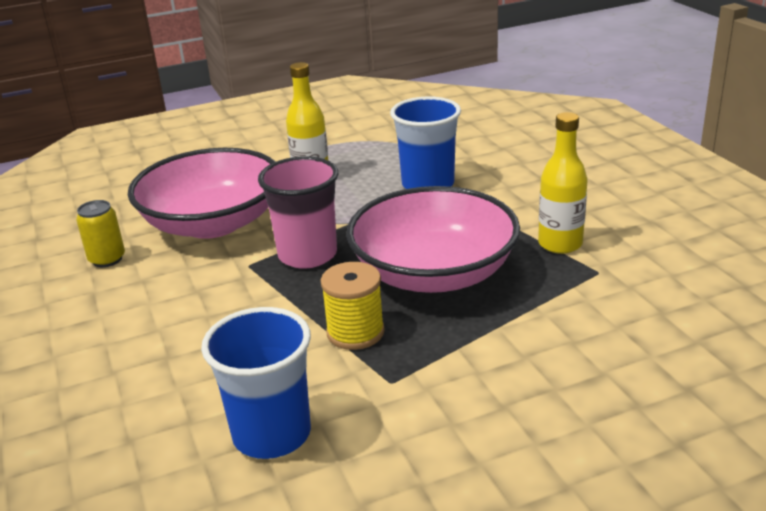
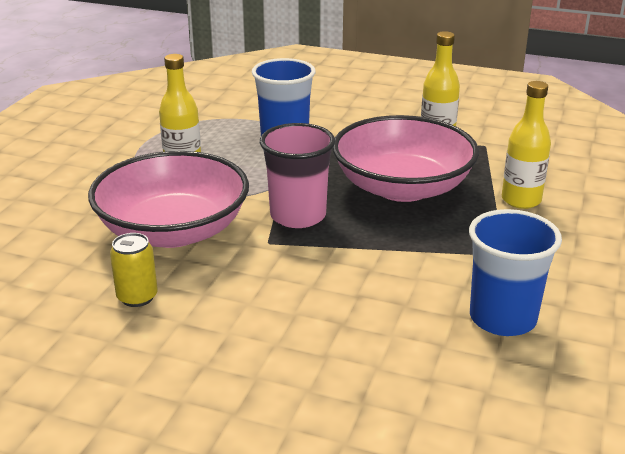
camera: 50 degrees left, 0 degrees up
yellow spool [321,262,385,350] -> none
none -> yellow bottle [502,81,551,209]

